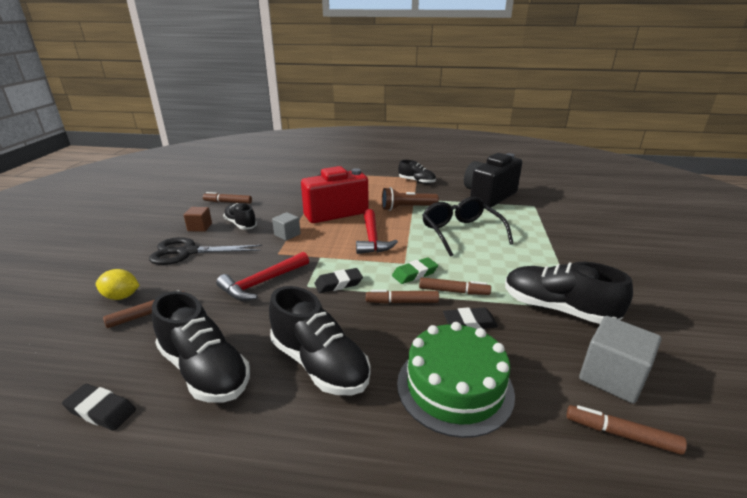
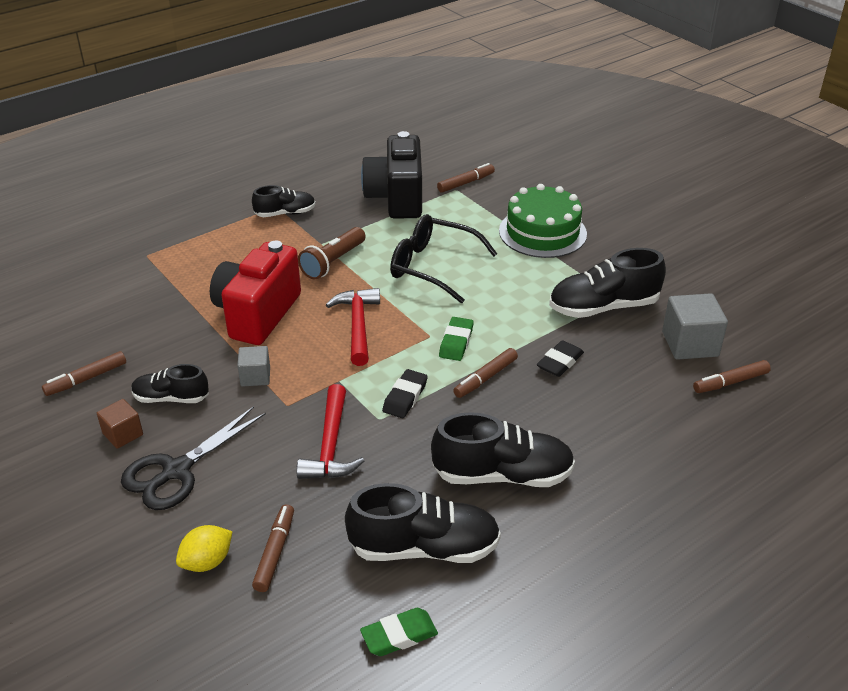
camera: 45 degrees left, 10 degrees up
black eraser [62,384,136,431] -> green eraser [360,608,438,656]
red hammer [356,209,398,254] -> red hammer turned 135 degrees counterclockwise [326,288,380,366]
green cake [397,322,515,438] -> green cake moved to [499,184,587,258]
brown marker [419,277,491,295] -> brown marker moved to [437,163,495,193]

